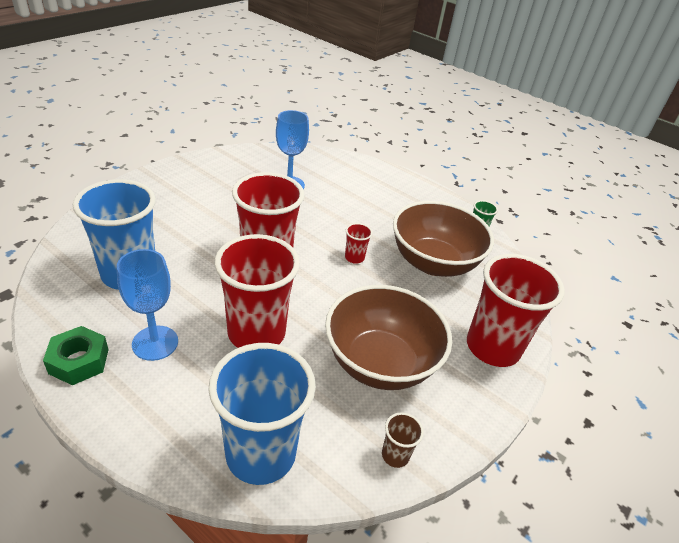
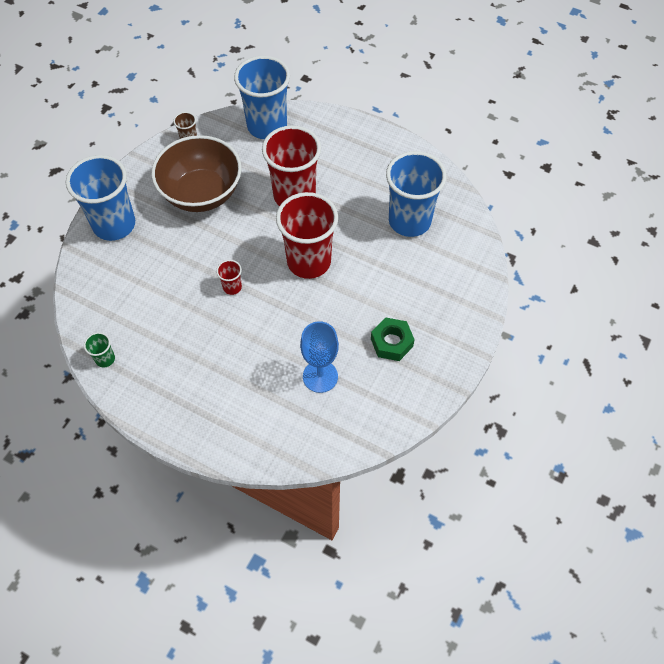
camera: 175 degrees right, 20 degrees up
green nut [43,326,109,385] -> green nut moved to [371,317,415,361]
blue goblet [117,249,178,361] -> none
brown bowl [393,201,494,277] -> none
red cup [467,254,565,367] -> blue cup [66,155,135,241]

